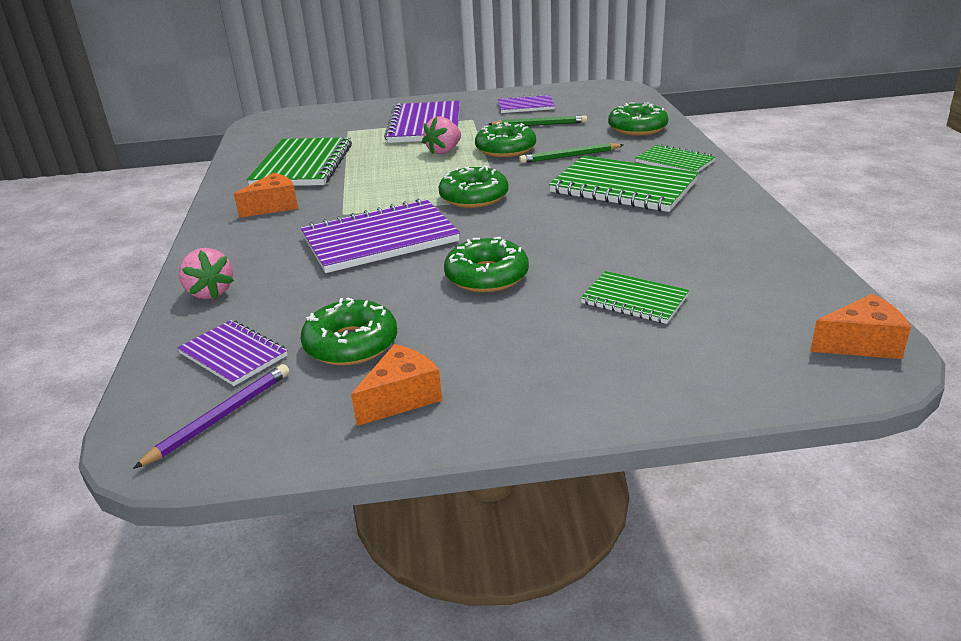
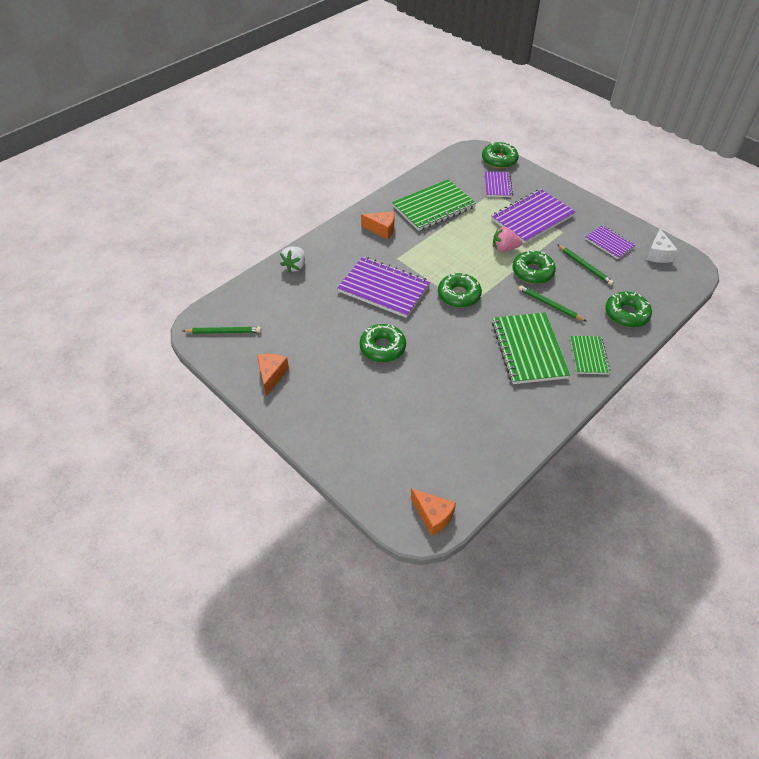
camera: 50 degrees right, 20 degrees up
purple pencil [133,364,289,469] -> green pencil [183,327,261,334]
purple notebook [177,320,287,386] -> purple notebook moved to [485,172,513,197]
pink strawberry [179,248,234,299] -> white strawberry [280,246,305,272]
green donut [301,297,398,365] -> green donut moved to [482,142,519,169]
orange cheese [351,344,442,426] -> orange cheese turned 90 degrees counterclockwise [257,354,289,396]
green notebook [580,271,689,324] -> none
none -> white cheese [646,229,678,263]

